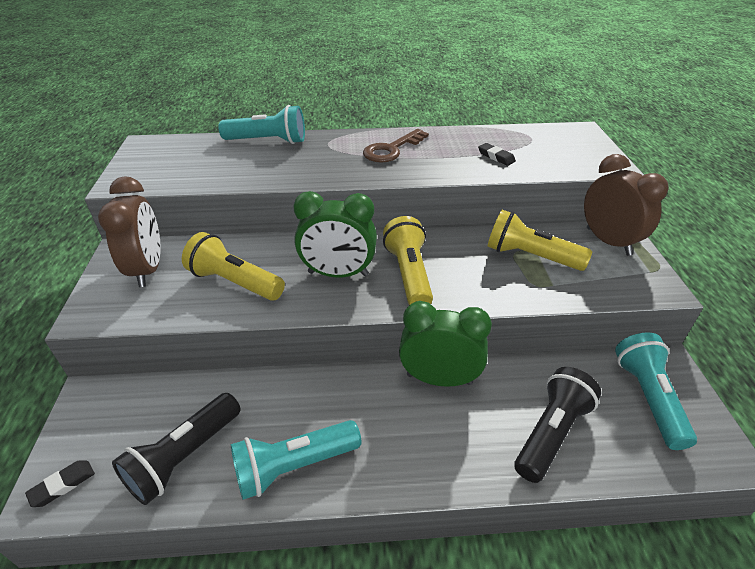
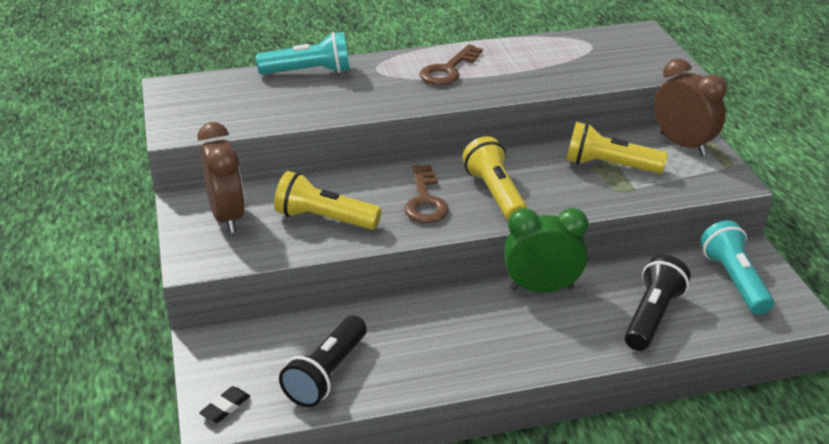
camera: 10 degrees left, 5 degrees down
turquoise flashlight [231,420,362,500] -> none
green clock [294,191,377,278] -> brown key [404,165,449,223]
black eraser [478,143,516,166] -> none

